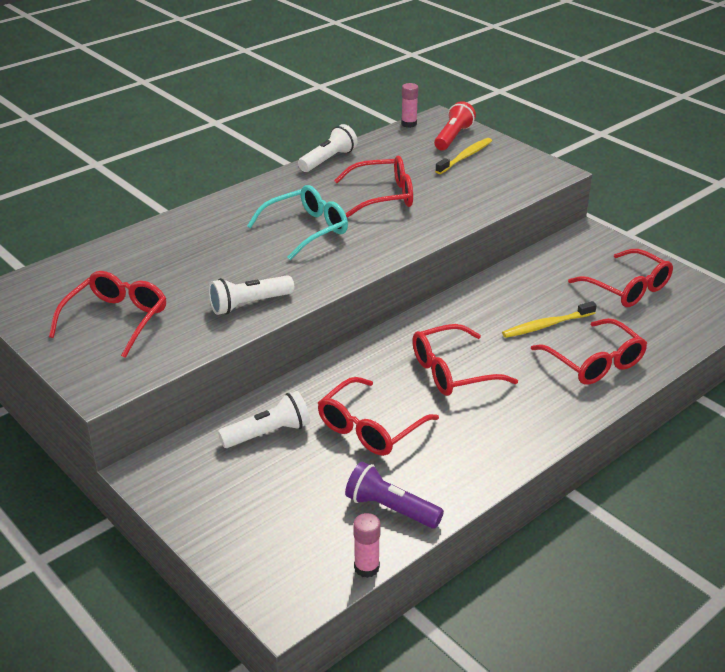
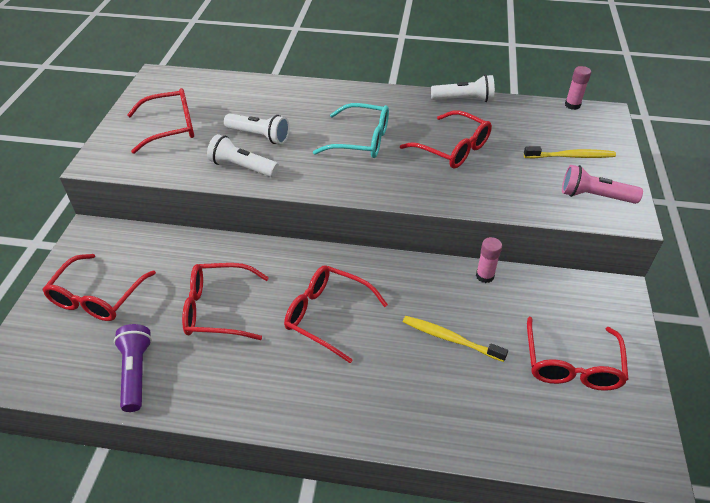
camera: 50 degrees right, 10 degrees up
white flashlight [218,391,310,448] -> white flashlight moved to [224,113,290,144]
pink glue stick [353,513,381,578] -> pink glue stick moved to [476,237,502,283]
red flashlight [434,101,476,150] -> none
red glasses [531,318,647,385] -> red glasses moved to [42,254,156,321]
none -> pink flashlight [562,165,643,204]

